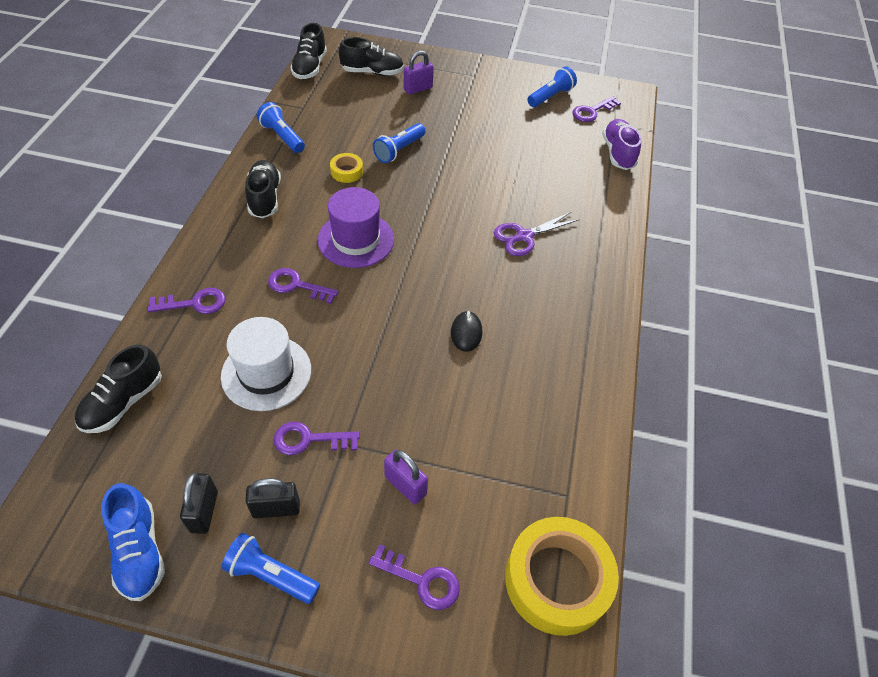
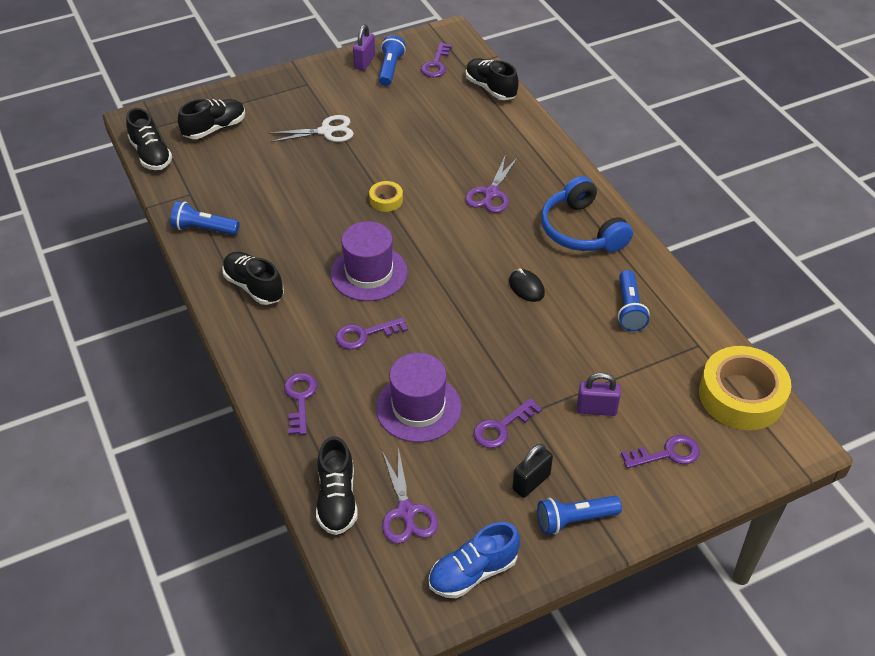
camera: 35 degrees left, 5 degrees down
blue shoe [101,483,165,601] -> blue shoe turned 120 degrees clockwise [429,522,520,598]
purple key [148,288,226,314] -> purple key turned 45 degrees counterclockwise [284,373,317,435]
black padlock [180,473,218,534] -> none
white hat [221,317,311,411] -> purple hat [376,353,461,442]
yellow tape [330,153,363,183] -> yellow tape moved to [369,181,403,212]
blue flashlight [373,123,426,163] -> blue flashlight moved to [618,270,650,331]
purple padlock [404,51,434,95] -> purple padlock moved to [353,25,375,70]
purple shoe [602,119,642,170] -> black shoe [466,58,519,100]
none -> white scissors [269,115,354,142]
none -> purple scissors [382,447,438,544]
none -> blue headphones [541,176,633,252]

